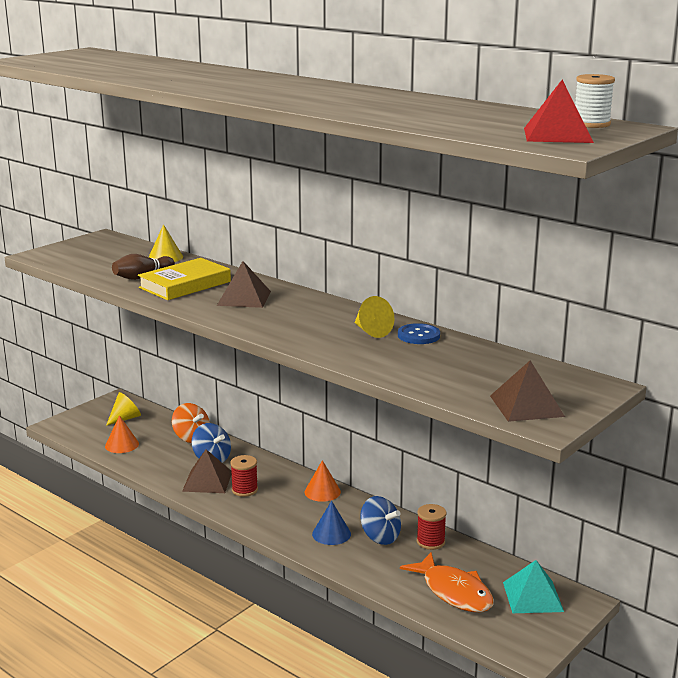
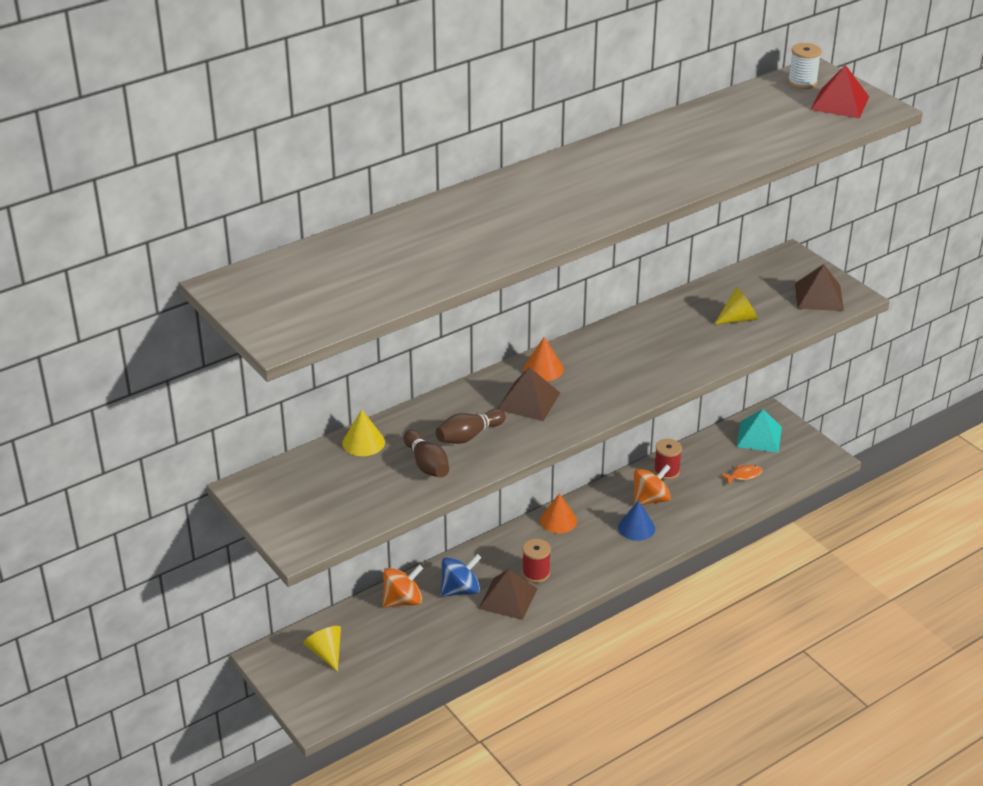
camera: 75 degrees left, 15 degrees up
orange cone [105,415,139,453] -> orange cone moved to [523,337,564,381]
yellow book [138,258,231,300] -> brown bowling pin [436,409,506,444]
yellow cone [355,296,395,338] -> yellow cone moved to [714,287,758,325]
blue spinning top [360,496,401,545] -> orange spinning top [634,464,671,505]
blue button [398,323,440,344] -> none
orange fish [400,552,494,612] -> orange fish [720,465,763,485], size x0.47

